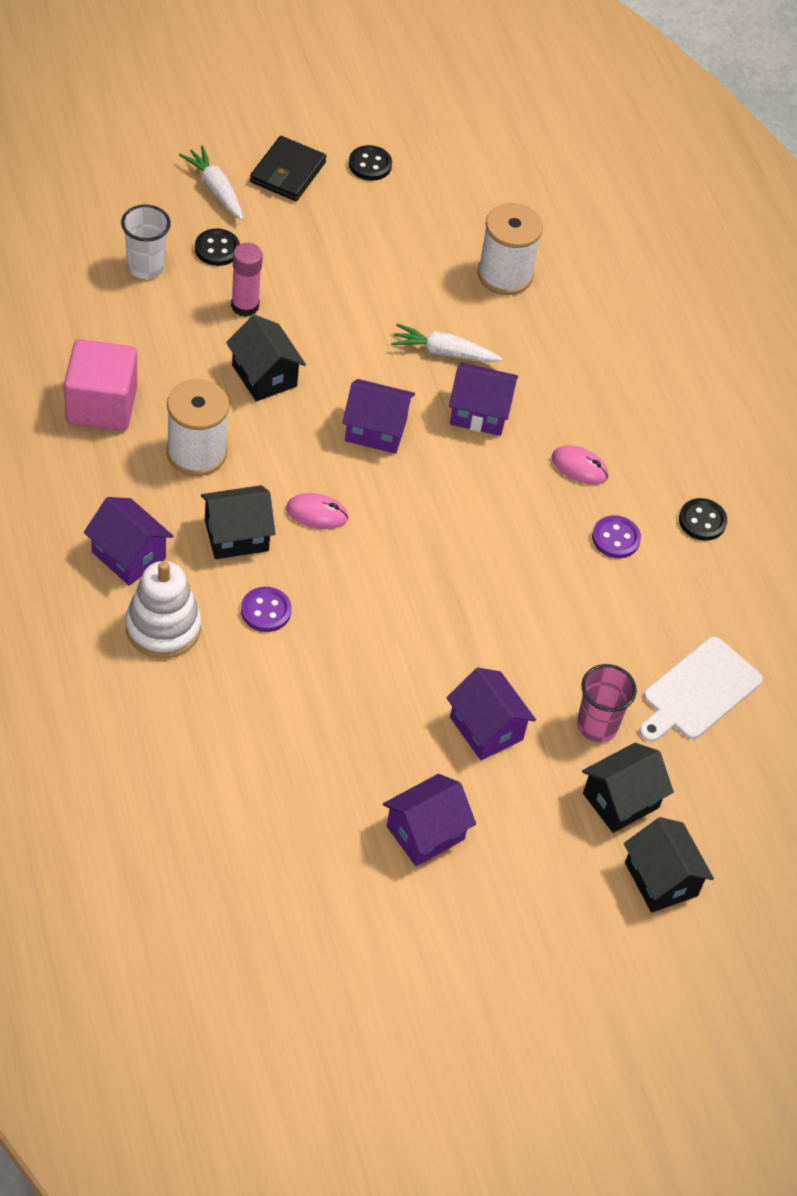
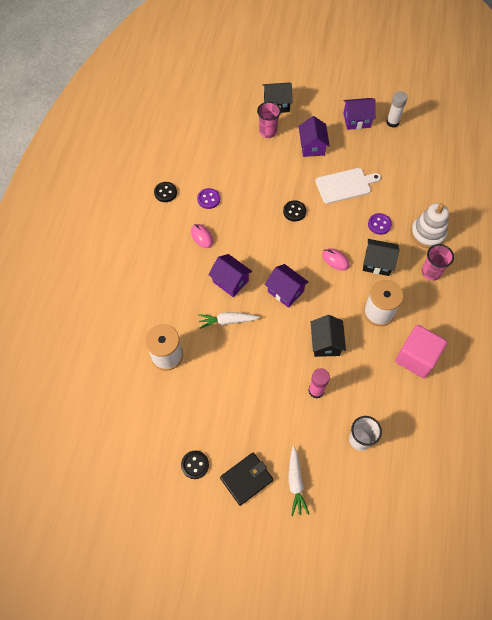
camera: 145 degrees left, 10 degrees up
purple house [84,497,173,586] -> pink cup [422,244,454,281]
black button [195,228,240,266] -> black button moved to [283,200,306,222]
white carrot [391,324,502,362] -> white carrot turned 135 degrees clockwise [198,312,260,329]
black house [624,817,714,913] -> none
white cutting board [639,637,763,742] -> white cutting board moved to [315,168,381,204]
none -> white glue stick [386,91,408,128]

